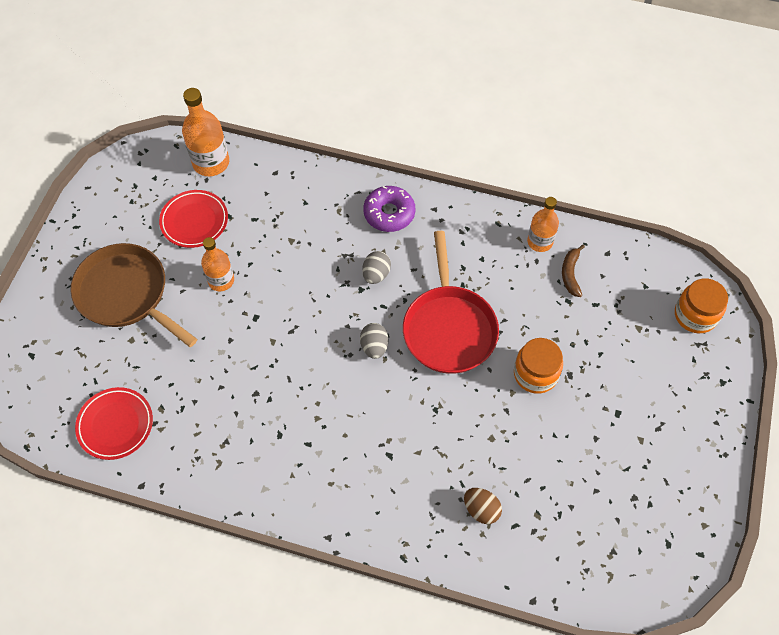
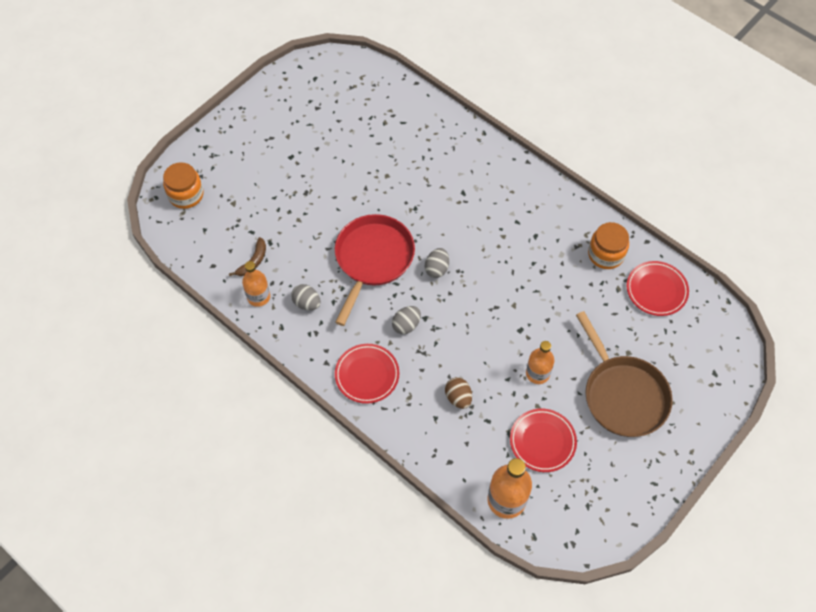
camera: 155 degrees left, 0 degrees up
purple donut [363,186,415,232] -> red plate [335,344,399,404]
brown egg [464,488,502,524] -> brown egg moved to [445,377,472,409]
orange jar [514,338,563,394] -> orange jar moved to [588,222,629,269]
none -> grey egg [291,284,321,310]

